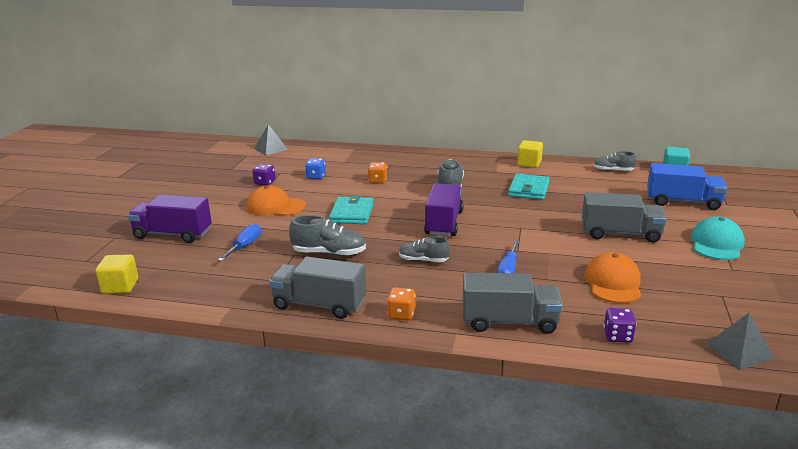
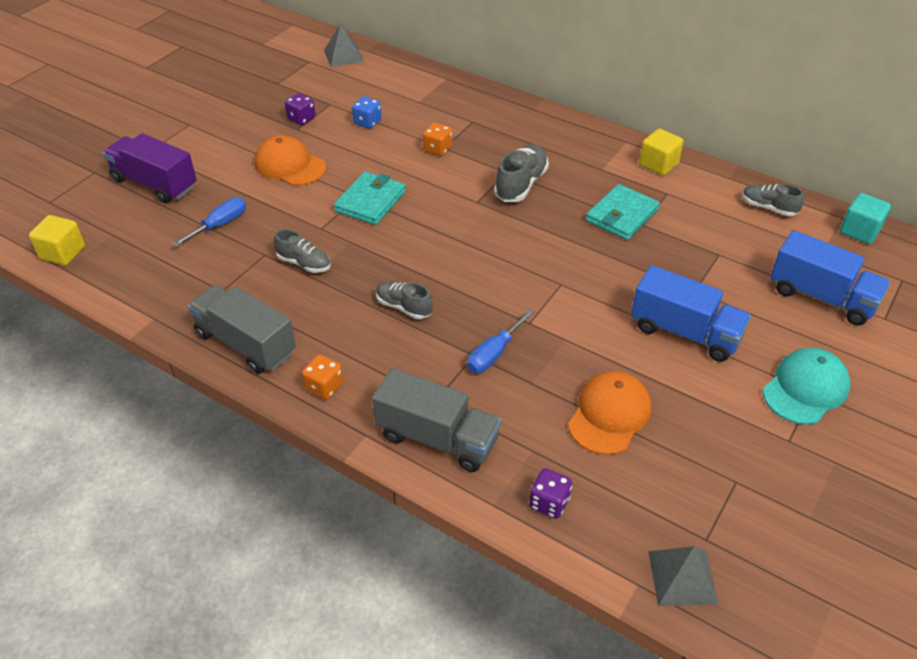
camera: 20 degrees right, 20 degrees up
grey shoe [289,215,366,256] -> grey shoe [274,229,331,273], size x0.66
purple truck [424,183,464,236] -> none
grey truck [582,192,667,243] -> blue truck [631,265,751,362]

